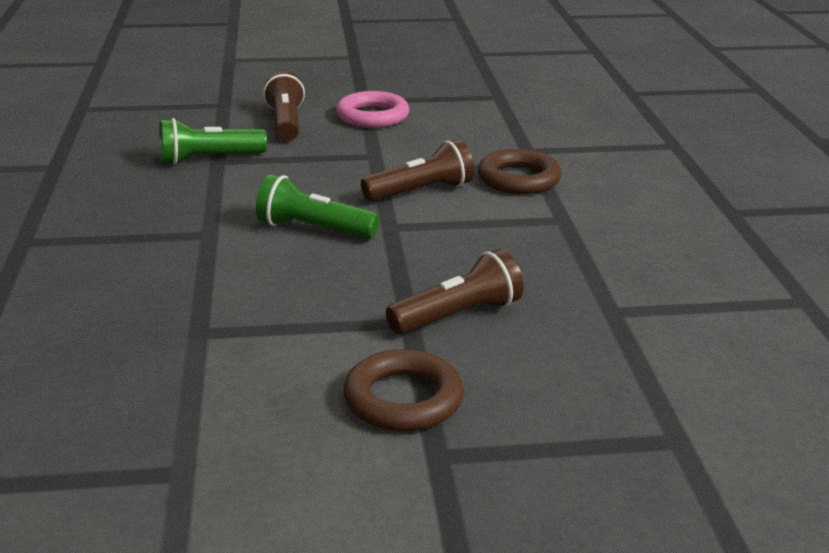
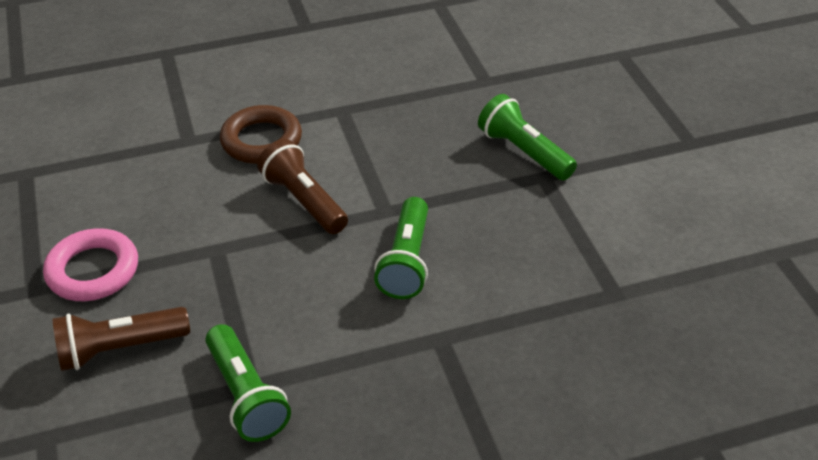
camera: 100 degrees left, 15 degrees up
brown ring [343,349,464,431] -> none
brown flashlight [386,249,524,334] -> green flashlight [478,94,577,180]

